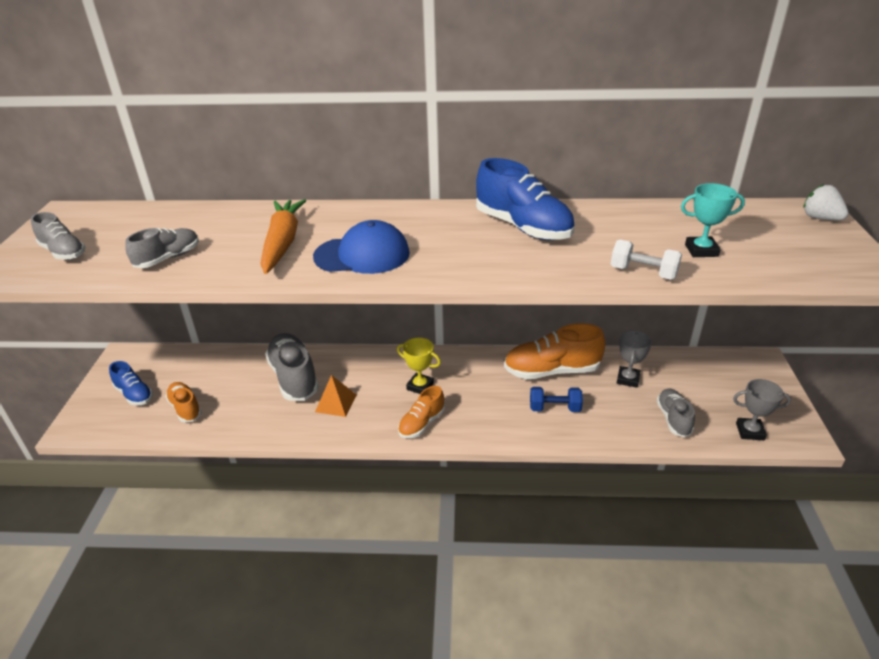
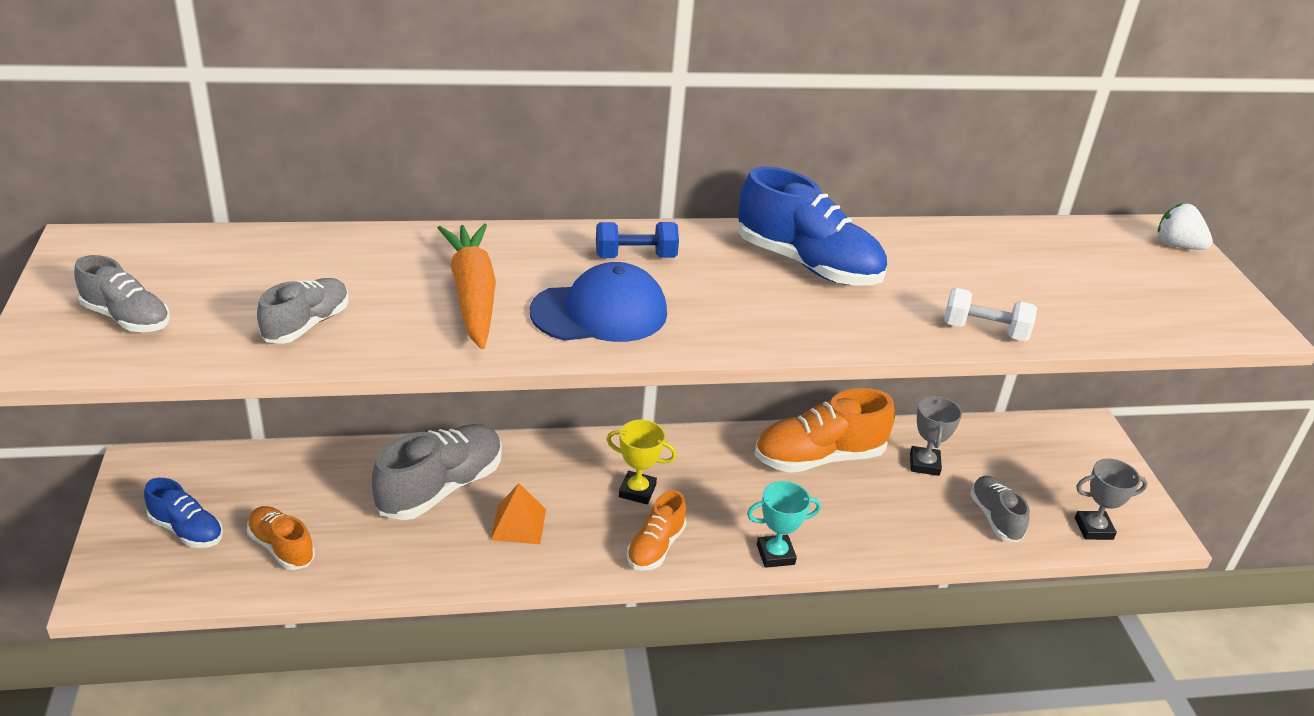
camera: 15 degrees left, 0 degrees up
grey shoe [265,333,319,401] -> grey shoe turned 75 degrees clockwise [372,424,502,520]
blue dumbbell [530,387,583,412] -> blue dumbbell moved to [596,222,679,258]
turquoise trophy [681,183,745,257] -> turquoise trophy moved to [747,481,821,568]

